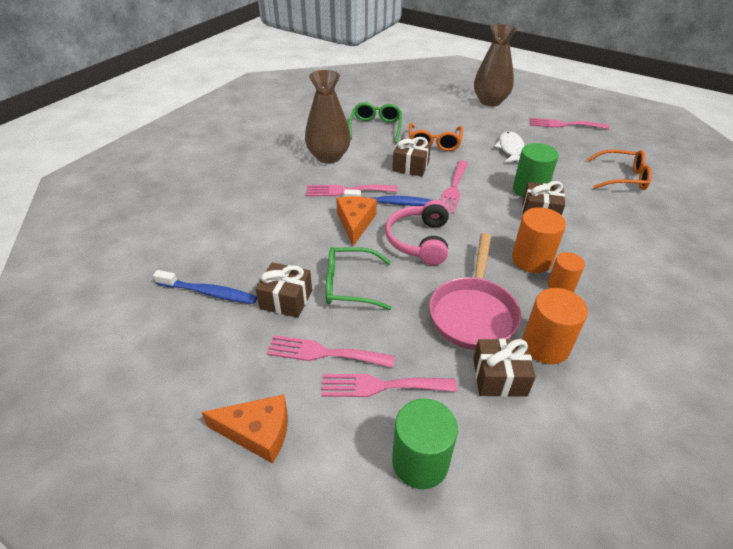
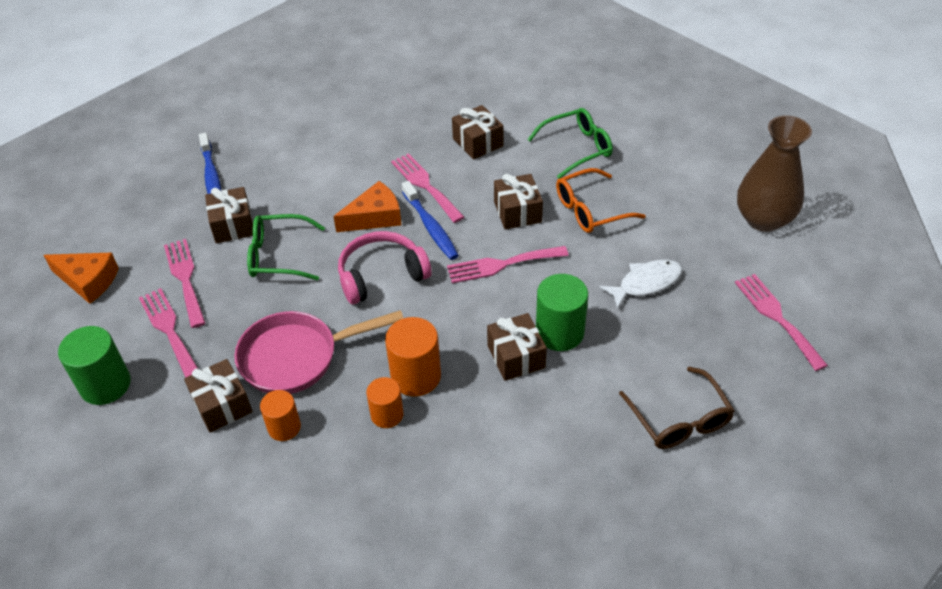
camera: 60 degrees right, 5 degrees up
orange cheese [201,394,288,464] -> orange cheese turned 45 degrees counterclockwise [44,252,119,304]
brown vase [305,70,351,164] -> brown gift [452,105,503,160]
green glasses [326,247,392,310] -> green glasses turned 60 degrees counterclockwise [247,214,325,281]
orange cylinder [522,288,588,364] -> orange cylinder [260,390,301,441], size x0.64
orange glasses [587,149,652,190] -> brown glasses [619,366,735,449]

